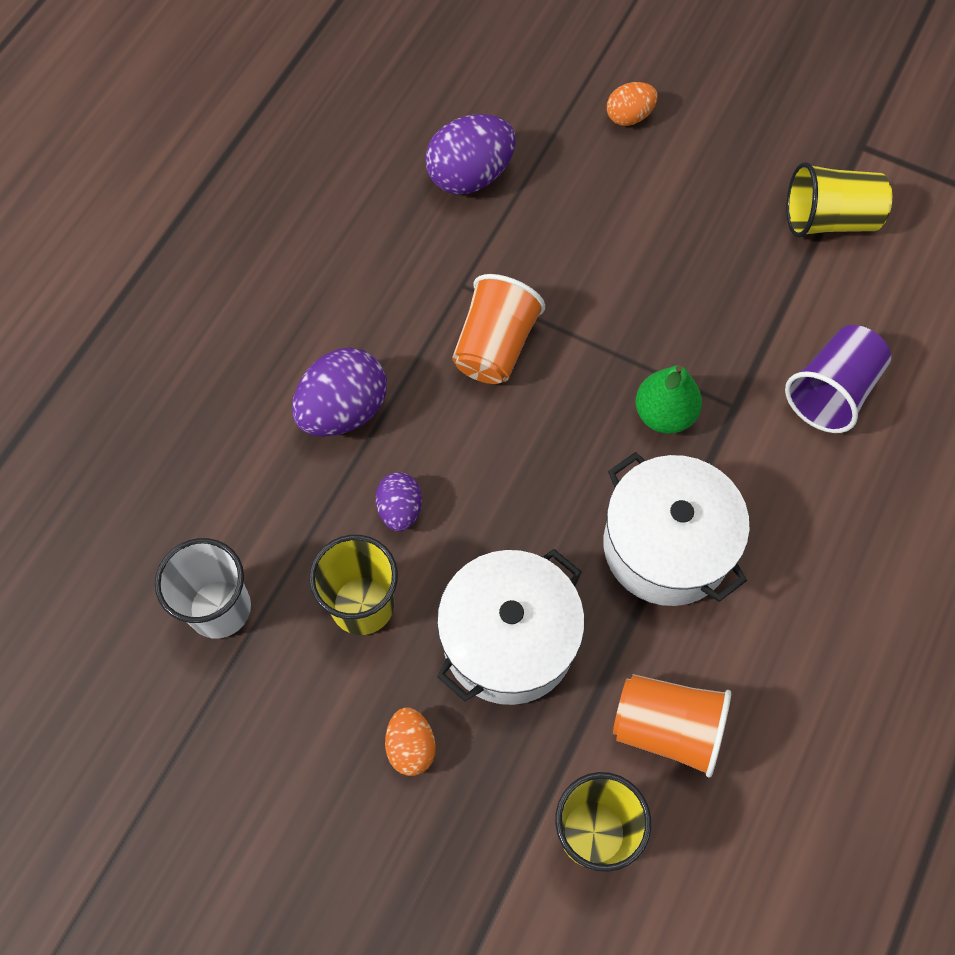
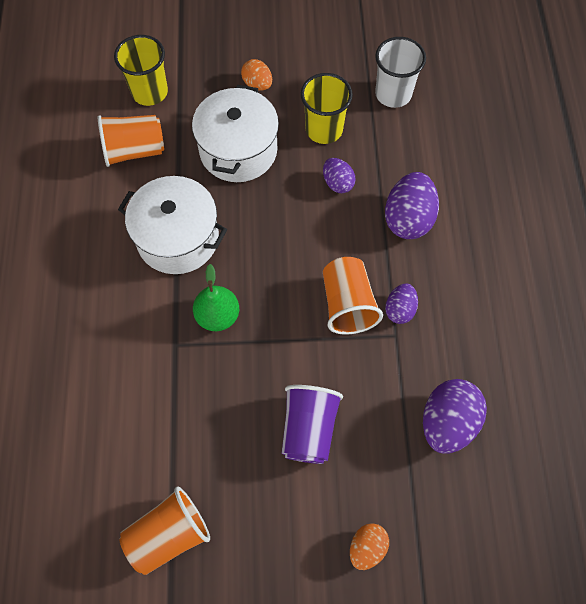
camera: 150 degrees right, 0 degrees up
purple cup [785,325,891,433] -> purple cup moved to [282,385,343,464]
yellow cup [786,162,892,238] -> orange cup [120,486,210,575]
none -> purple egg [385,283,418,324]

